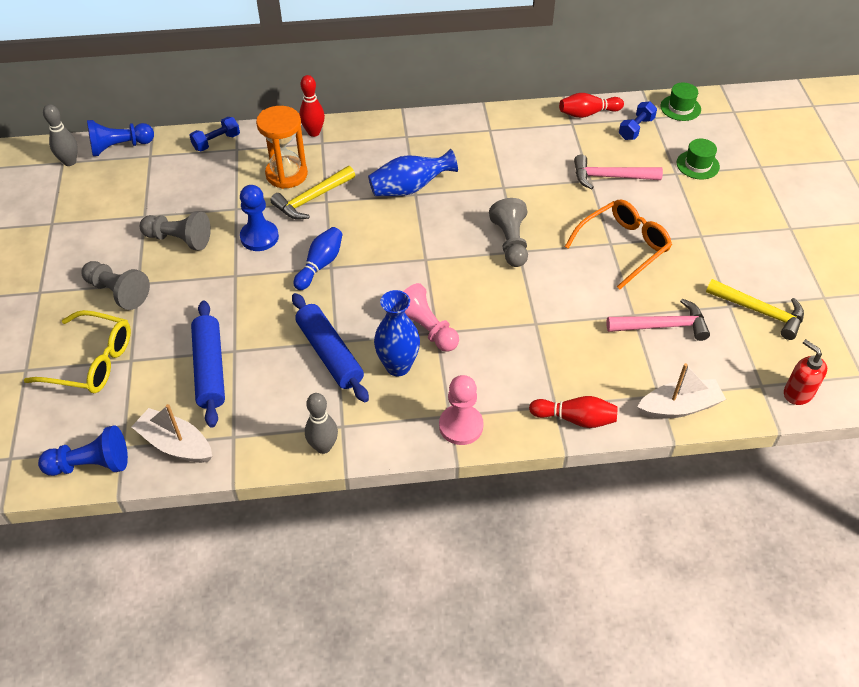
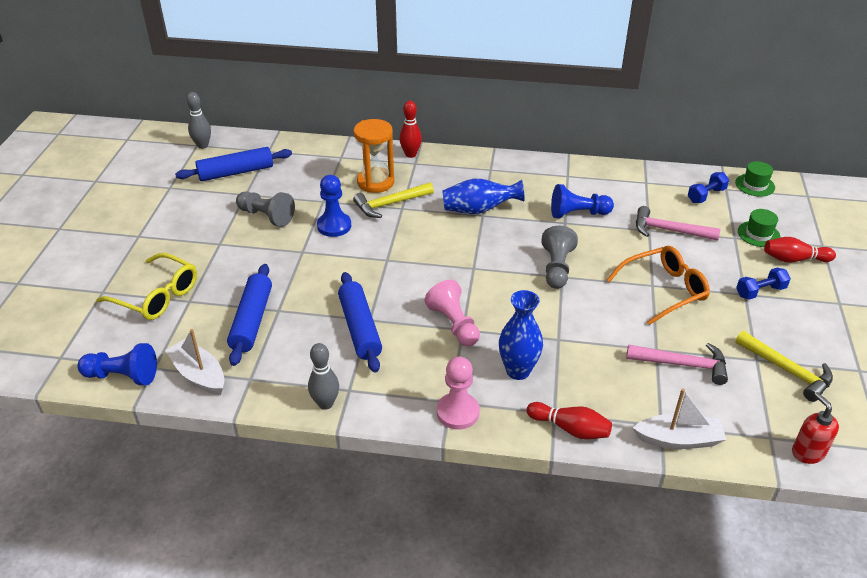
camera: 15 degrees right, 10 degrees down
grey pawn [81,261,150,310] -> none
blue pawn [87,120,154,156] -> blue pawn moved to [551,184,614,218]
blue dumbbell [189,117,240,151] -> blue dumbbell moved to [736,268,791,300]
blue bowling pin [293,227,342,290] -> none
blue vase [374,290,420,376] -> blue vase moved to [499,290,543,380]
red bowling pin [559,93,624,118] -> red bowling pin moved to [764,237,836,262]
none -> blue rolling pin [175,147,292,181]

